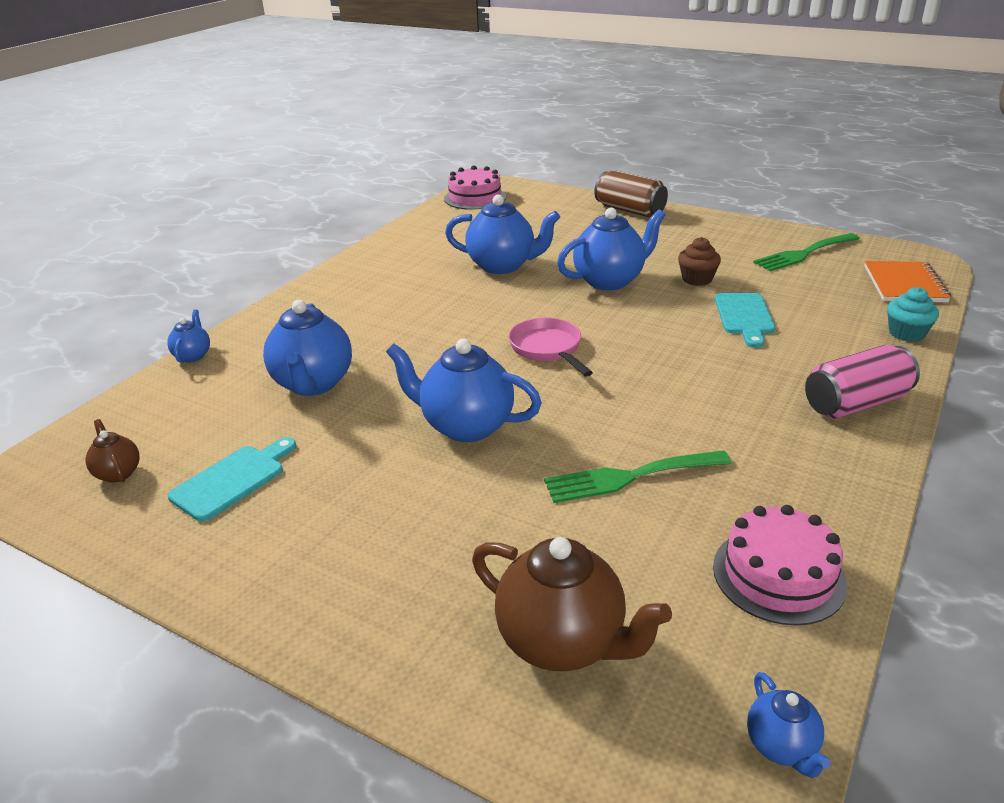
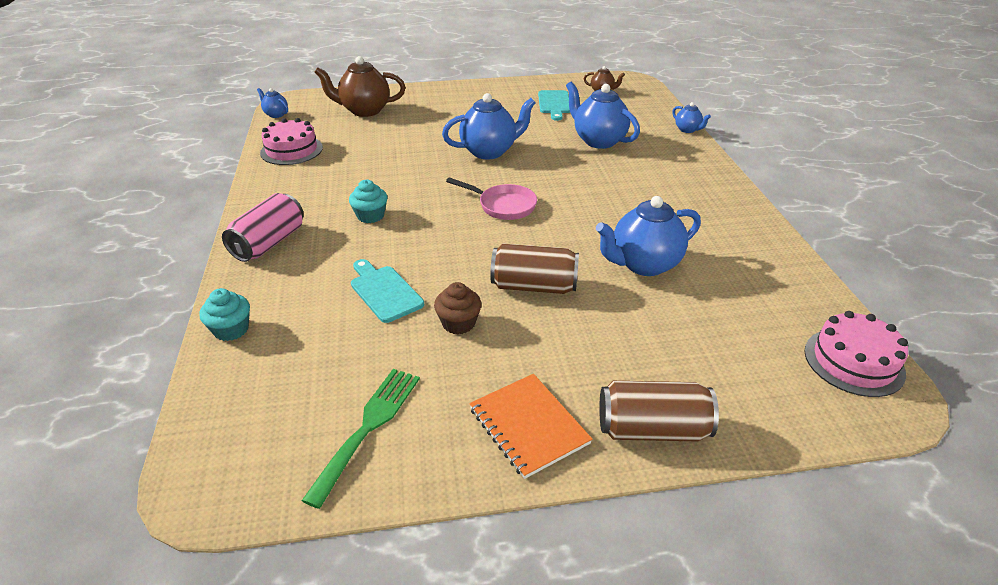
camera: 140 degrees right, 5 degrees up
green fork [544,450,732,503] -> none
blue teapot [557,208,665,290] -> brown can [490,243,579,294]
orange notebook [864,261,951,302] -> orange notebook moved to [469,374,592,479]
none -> turquoise cupcake [349,180,387,223]

